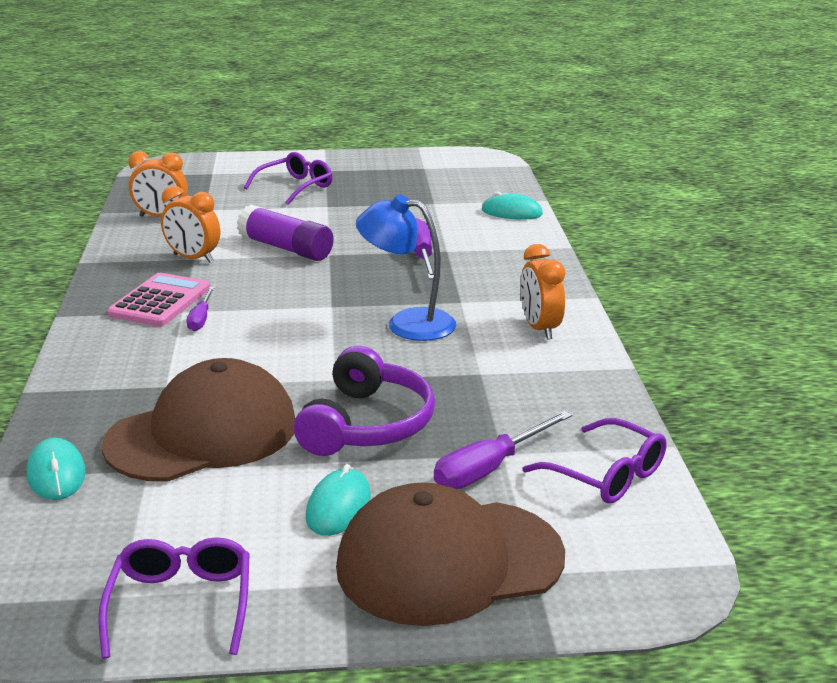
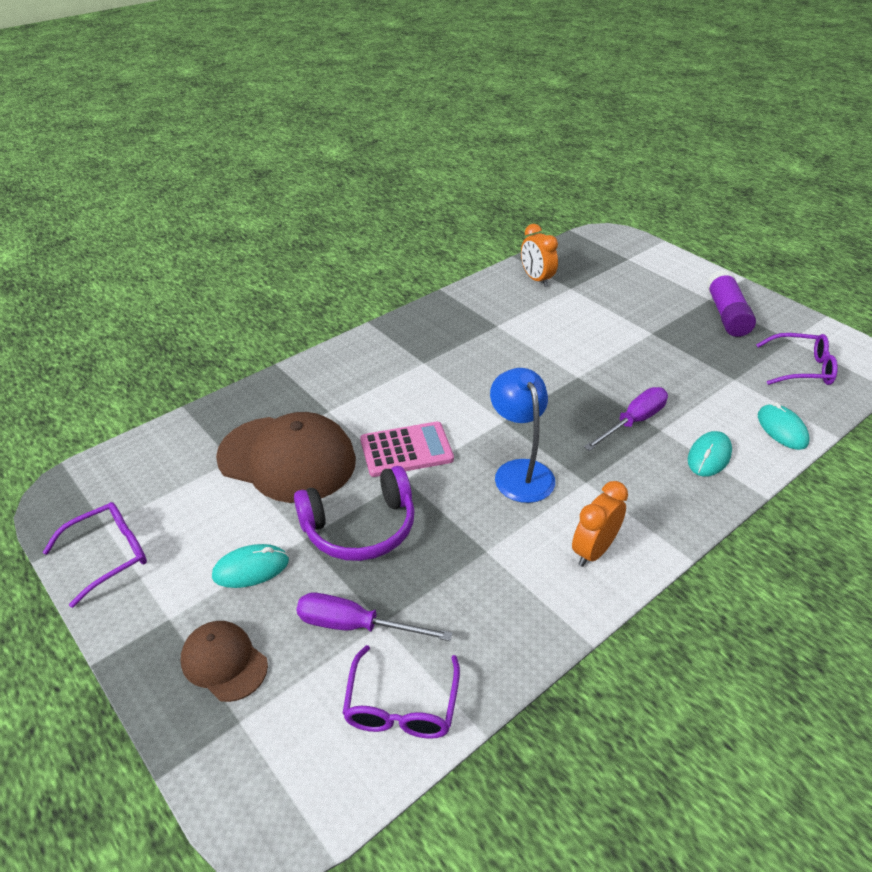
camera: 55 degrees right, 15 degrees up
turquoise mouse [27,438,86,500] -> turquoise mouse moved to [688,431,732,477]
pink calculator [107,273,210,326] -> pink calculator moved to [360,422,454,477]
orange clock [161,186,220,263] -> none
purple screwdriver [187,287,215,331] -> none
purple glue stick [237,205,334,261] -> purple glue stick moved to [707,270,756,337]
purple glasses [244,152,333,205] -> purple glasses moved to [756,333,838,385]
brown cap [336,482,565,626] -> brown cap [181,621,268,702], size x0.52

